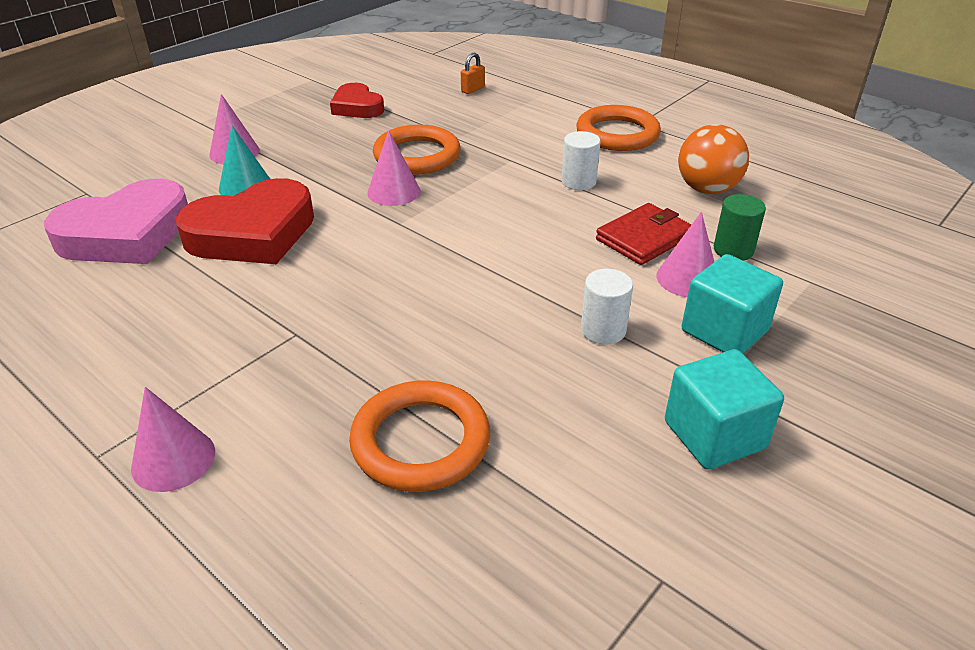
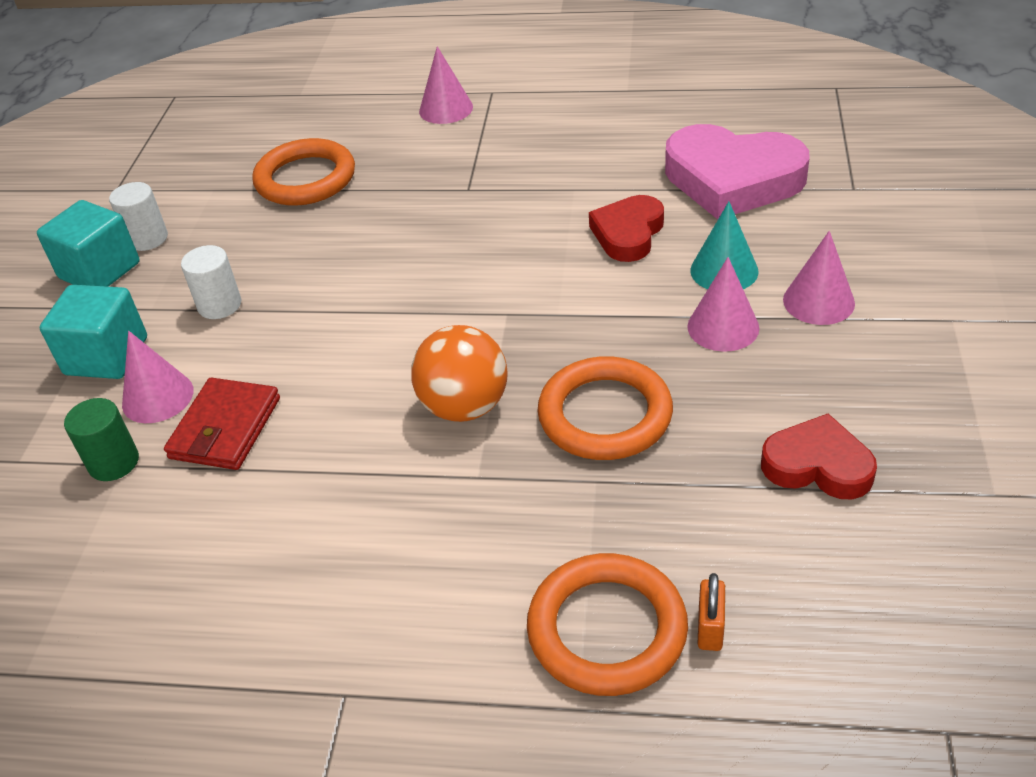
camera: 150 degrees right, 5 degrees up
pink heart [44,179,188,264] -> pink heart turned 90 degrees counterclockwise [665,124,810,219]
red heart [176,178,314,264] -> red heart [589,195,664,262], size x0.59
pink cone [367,130,420,206] -> pink cone moved to [687,257,759,352]
white cylinder [561,131,600,190] -> white cylinder moved to [109,182,168,251]
orange ring [576,105,661,151] -> orange ring moved to [527,553,688,696]
orange ball [678,124,749,194] -> orange ball moved to [411,325,508,422]

